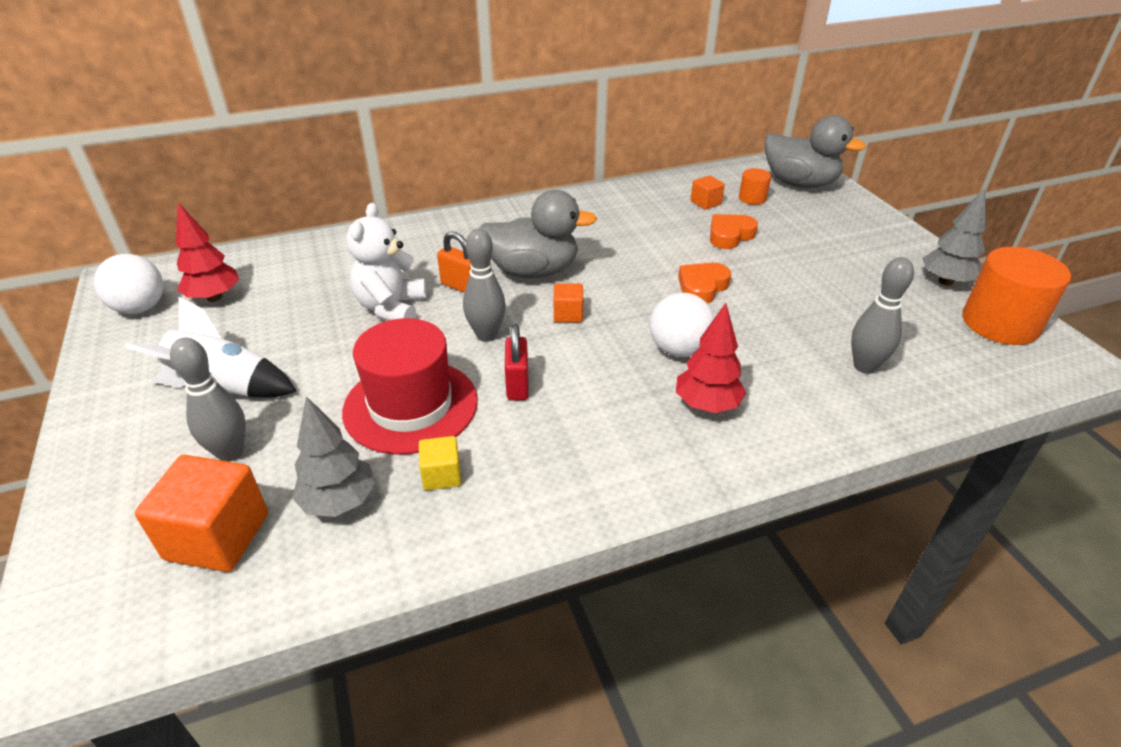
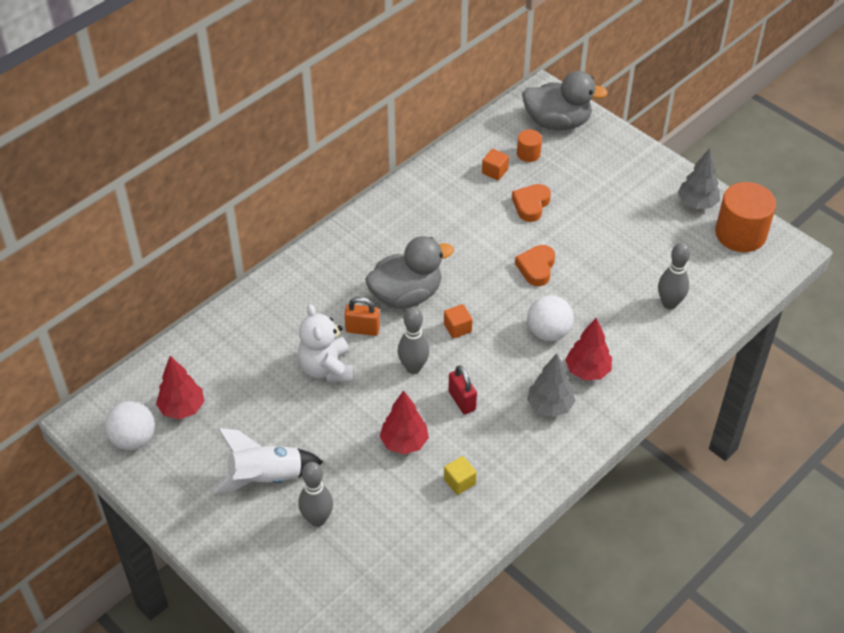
camera: 25 degrees left, 10 degrees up
orange cube [135,455,268,572] -> none
grey tree [292,396,376,517] -> grey tree moved to [527,353,576,417]
red hat [342,318,478,454] -> red tree [380,390,429,455]

